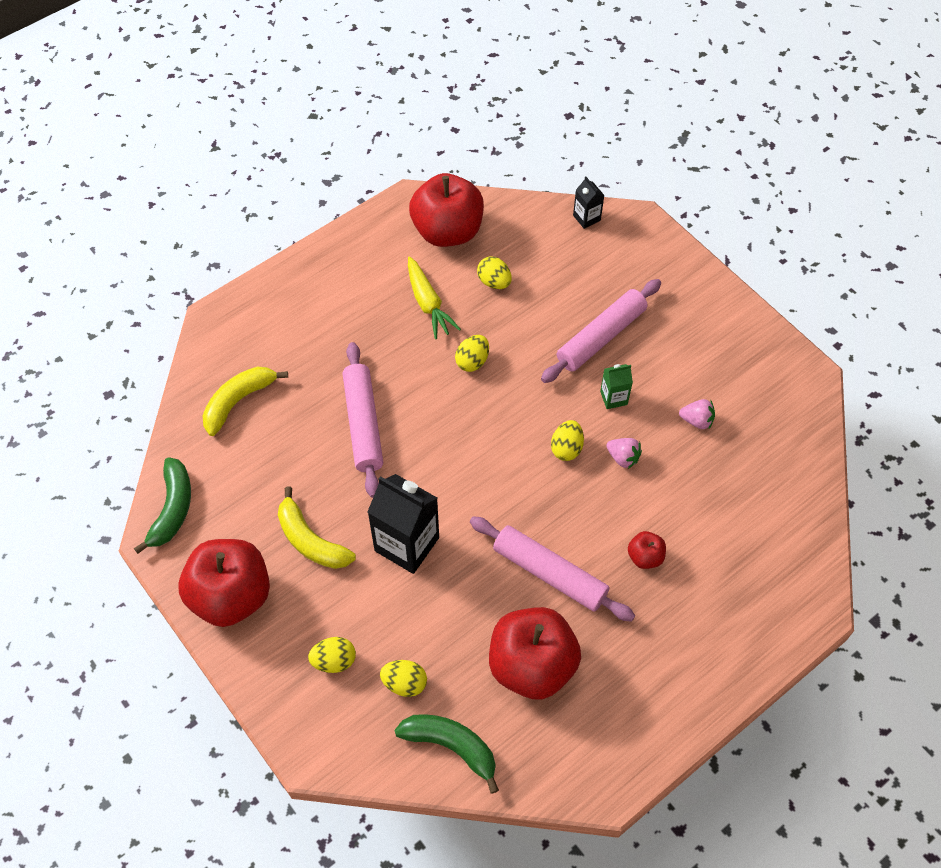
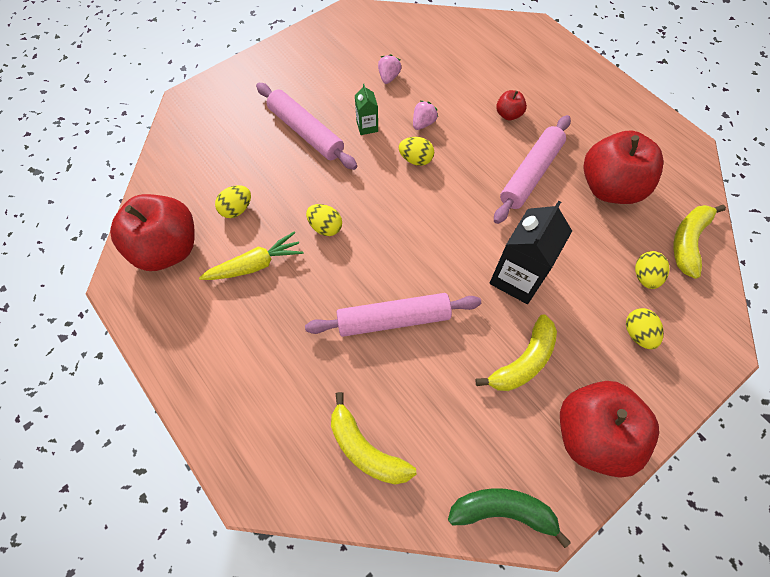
camera: 90 degrees left, 5 degrees up
green banana [394,714,499,794] -> yellow banana [674,205,726,279]
black carton [573,176,605,229] -> none

